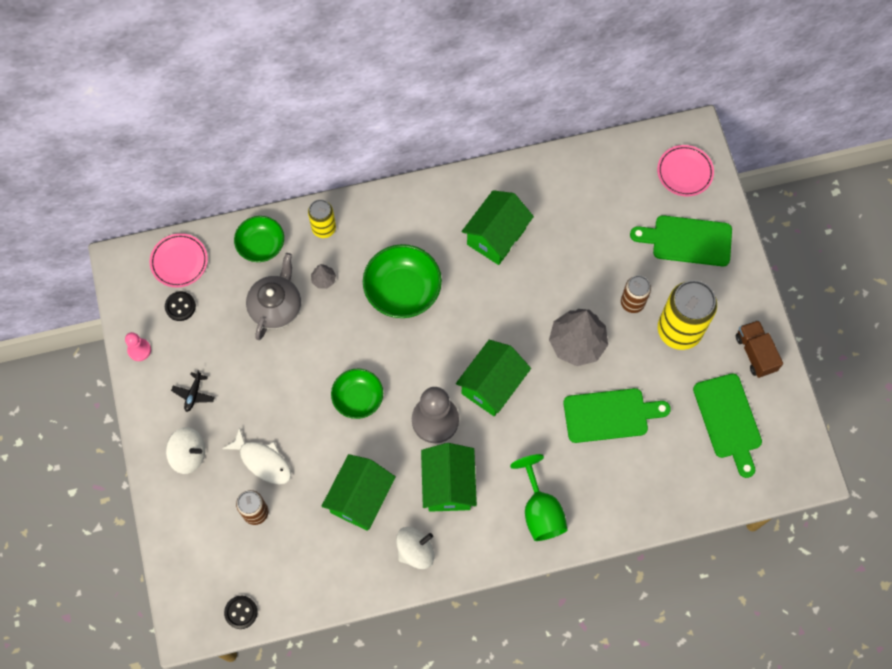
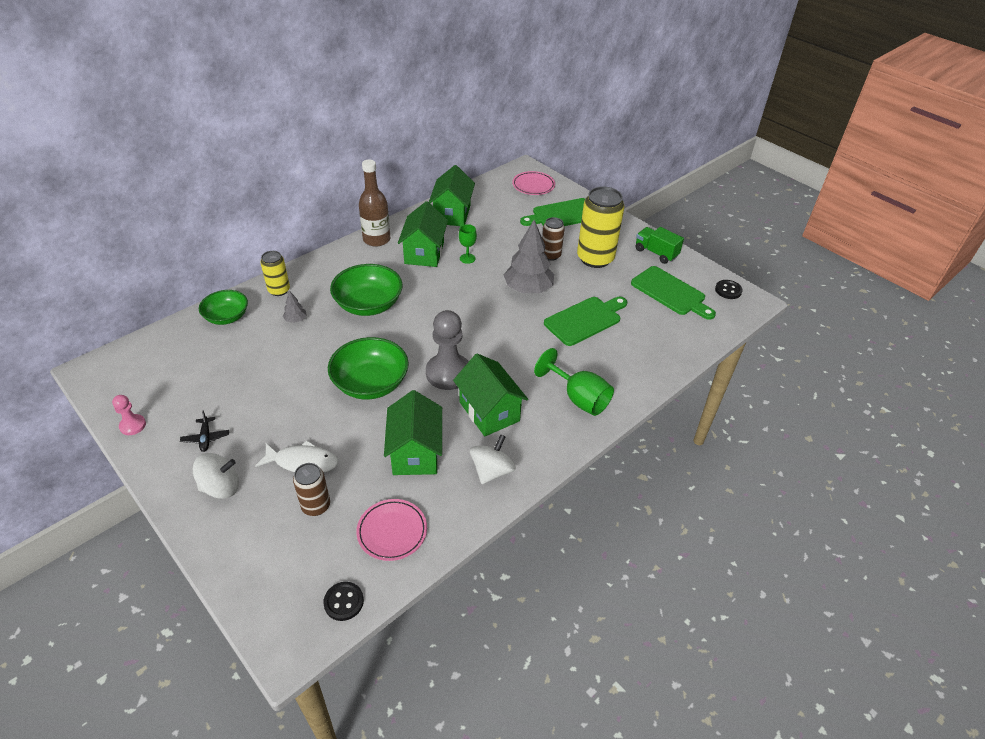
camera: 30 degrees left, 25 degrees down
pink plate [150,233,208,287] -> pink plate moved to [356,499,427,561]
black button [165,291,196,321] -> black button moved to [715,280,743,299]
grey teapot [246,253,301,340] -> none
green bowl [331,369,383,419] -> green bowl [328,337,409,400], size x1.54
green house [456,340,531,416] -> green house moved to [429,165,475,226]
brown truck [736,320,783,378] -> green truck [636,227,684,264]
none -> brown bottle [359,159,390,247]
none -> green goblet [459,224,477,264]

